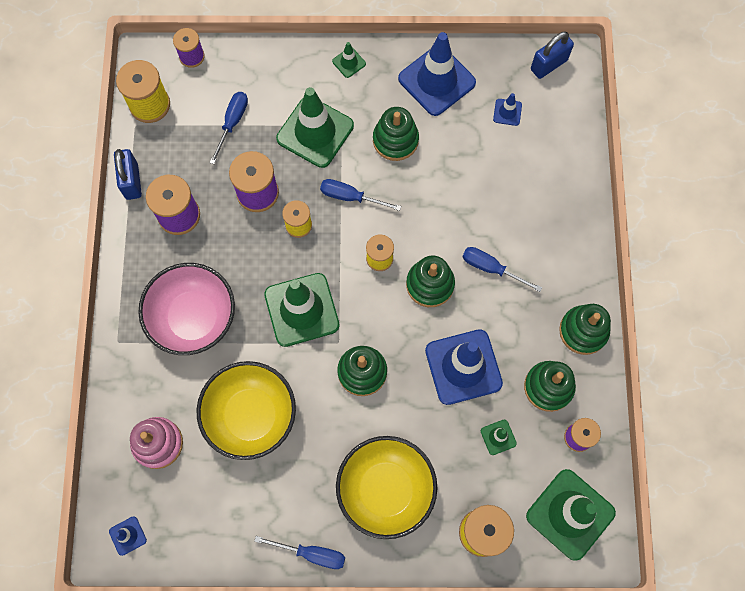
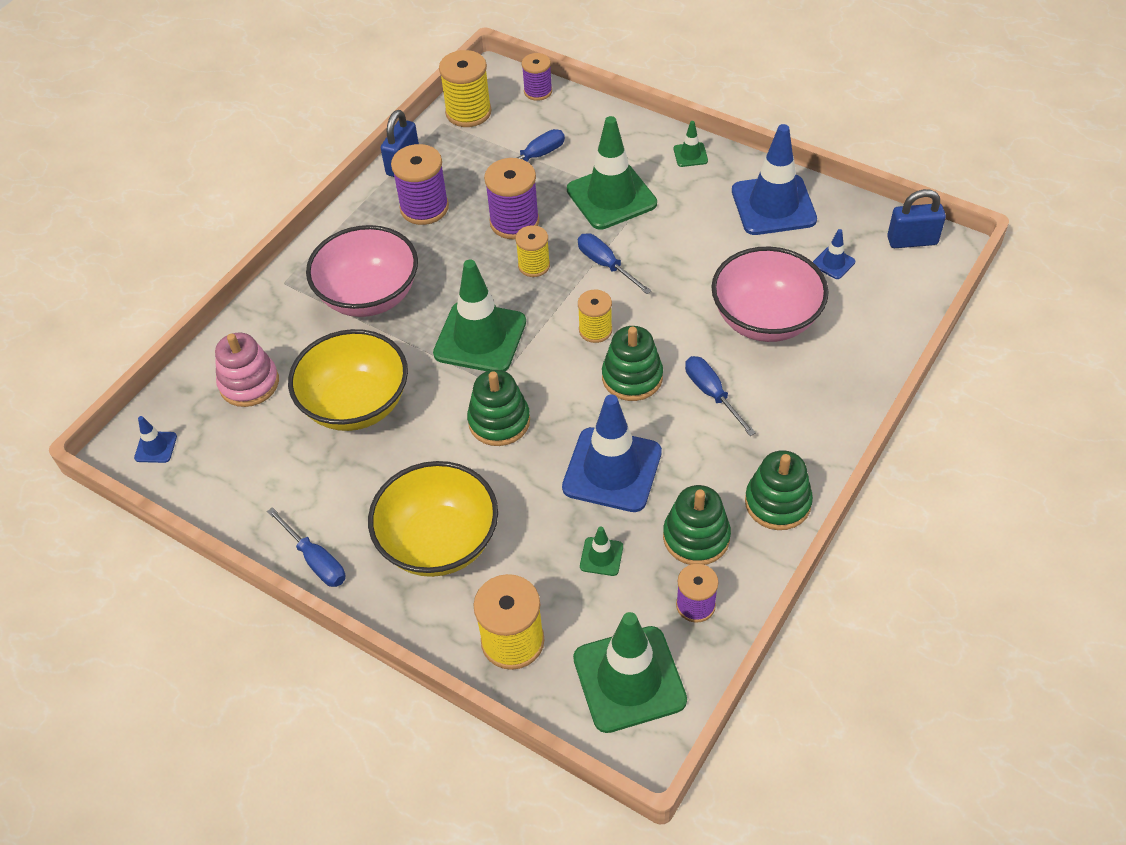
camera: 35 degrees right, 20 degrees down
green stacking toy [373,107,419,161] -> none
none -> pink bowl [711,247,829,342]

